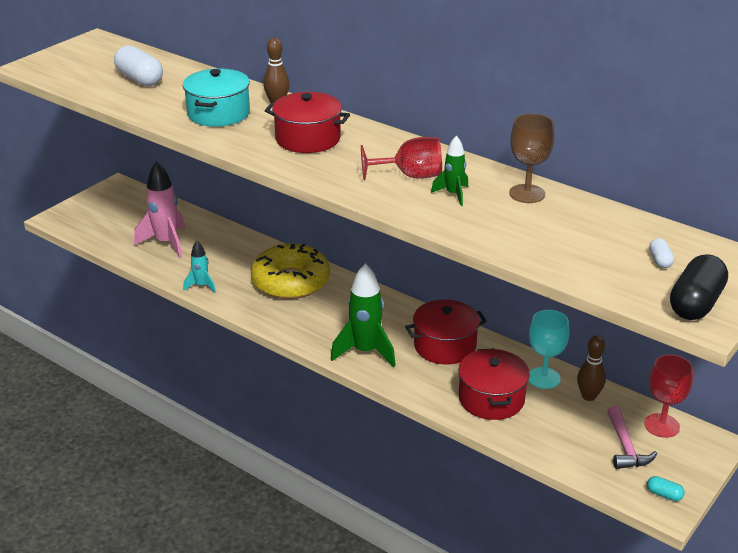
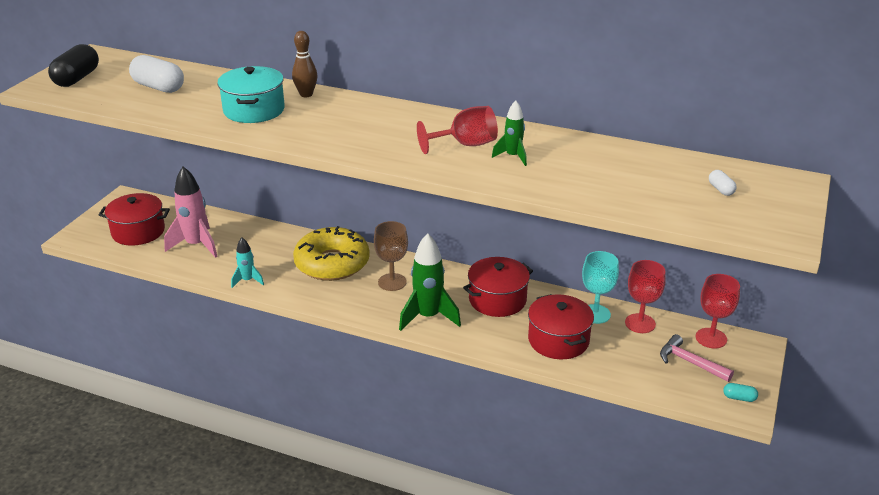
camera: 15 degrees left, 0 degrees up
red pot [265,92,350,153] -> red pot moved to [99,193,170,246]
brown goblet [509,114,554,203] -> brown goblet moved to [374,221,408,291]
brown bowling pin [577,335,606,401] -> red goblet [625,260,666,333]
pink hammer [607,406,657,469] -> pink hammer turned 150 degrees clockwise [660,334,734,382]
black capsule [670,254,728,320] -> black capsule moved to [48,44,99,87]

